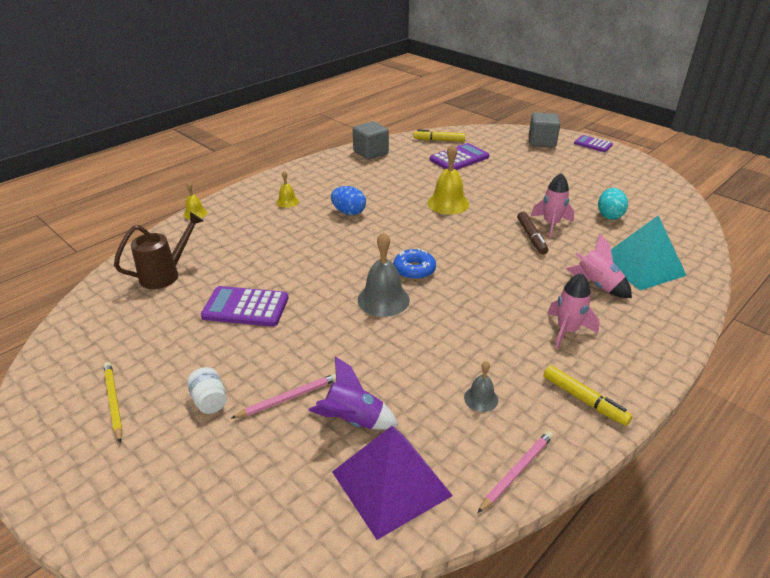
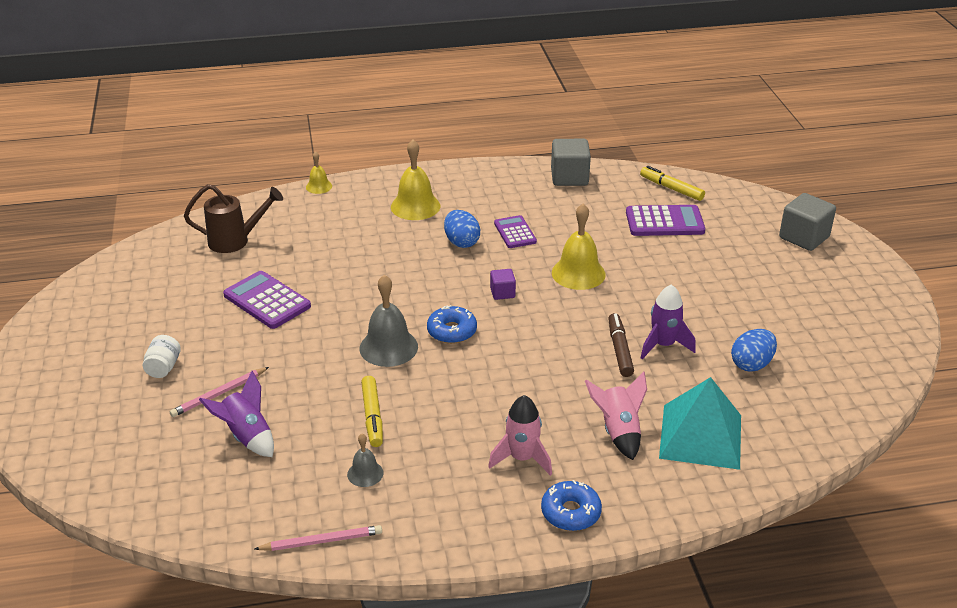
camera: 35 degrees right, 0 degrees up
yellow pencil [104,362,123,443] -> none
pink pencil [231,374,336,419] -> pink pencil turned 135 degrees clockwise [170,367,269,417]
yellow bell [276,171,299,208] -> yellow bell [391,139,440,220], size x1.84
purple pyramid [332,426,453,540] -> none
brown marker [517,212,548,255] -> brown marker turned 150 degrees clockwise [608,313,634,377]
pink rocket [531,173,574,237] -> purple rocket [641,284,696,359]
yellow marker [543,365,633,426] -> yellow marker moved to [361,376,383,447]
purple calculator [574,135,613,152] -> purple calculator moved to [494,215,537,248]
turquoise egg [598,188,628,220] -> blue egg [731,329,777,372]
none -> purple cube [490,269,516,300]
none -> blue donut [541,480,602,531]

